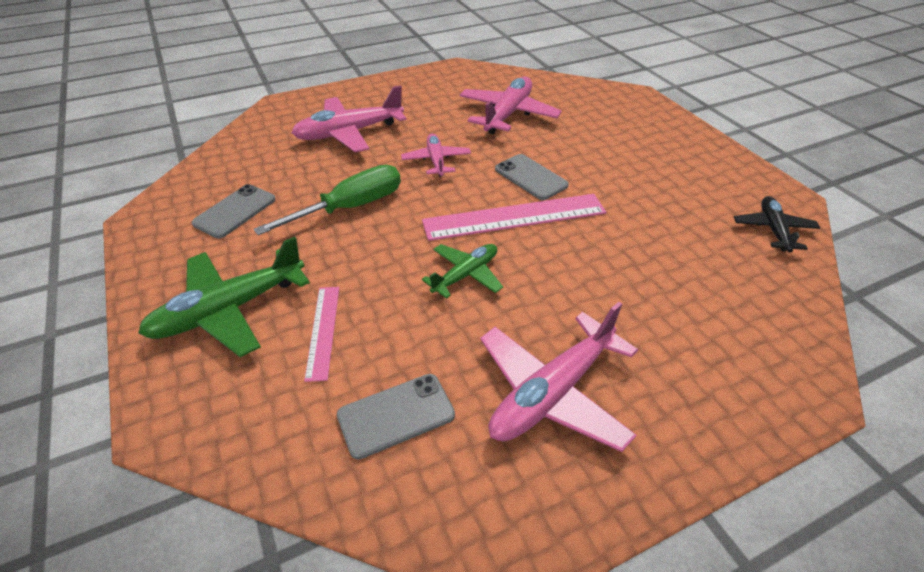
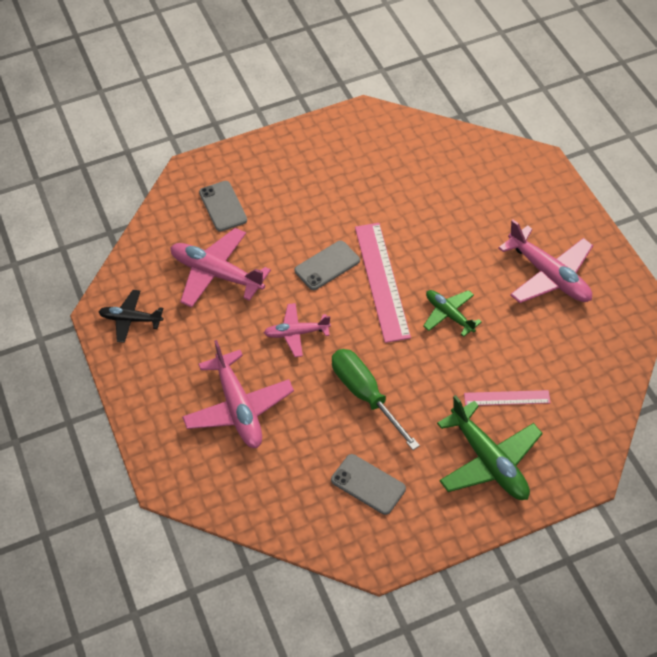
camera: 85 degrees left, 10 degrees up
grey phone [337,374,455,460] -> grey phone moved to [199,181,247,232]
black plane [734,196,820,252] -> black plane moved to [98,290,163,343]

